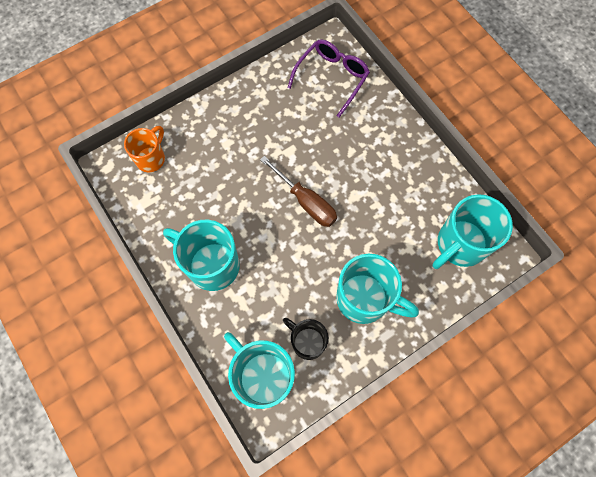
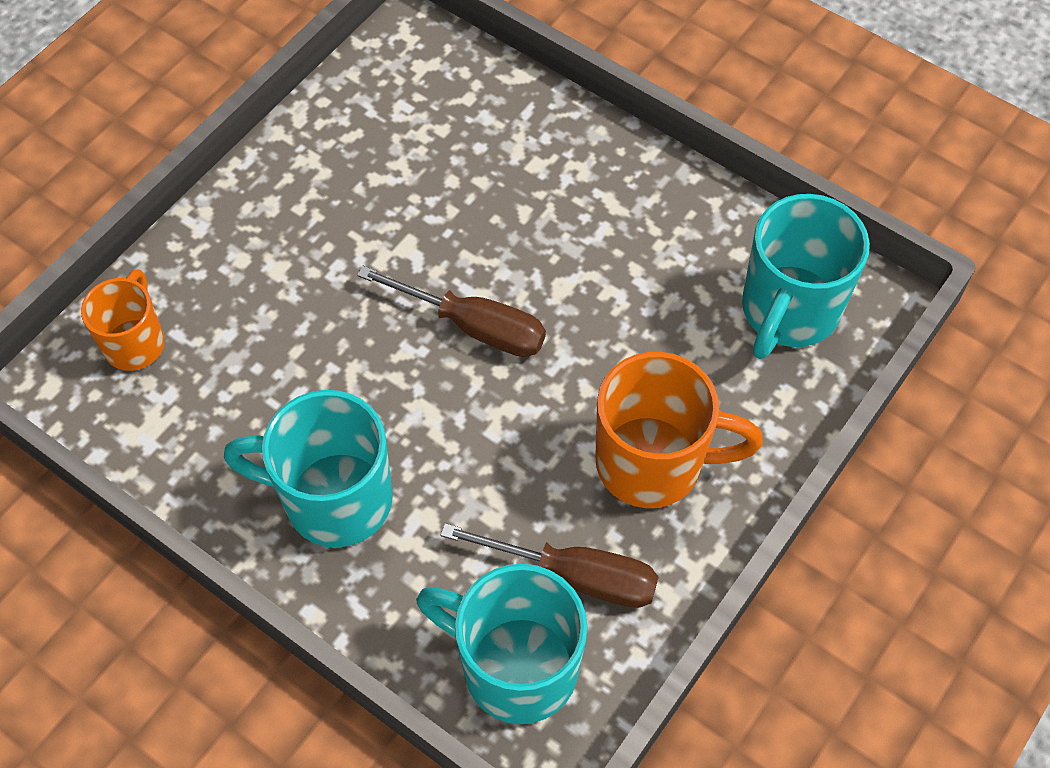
camera: 20 degrees left, 10 degrees down
black mug [283,318,329,360] -> brown screwdriver [440,523,659,608]
purple glasses [287,39,370,117] -> none
turquoise mug [336,254,419,324] -> orange mug [595,352,763,508]

